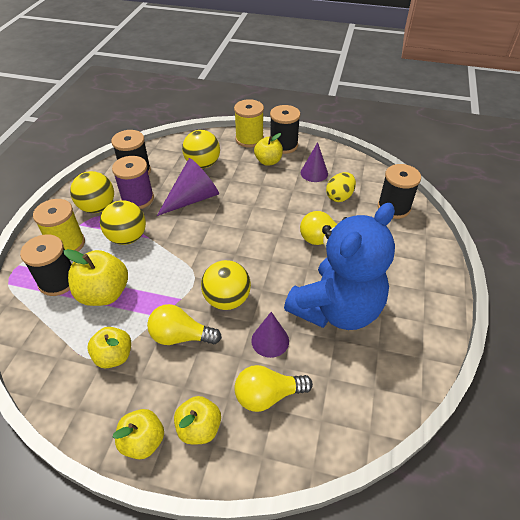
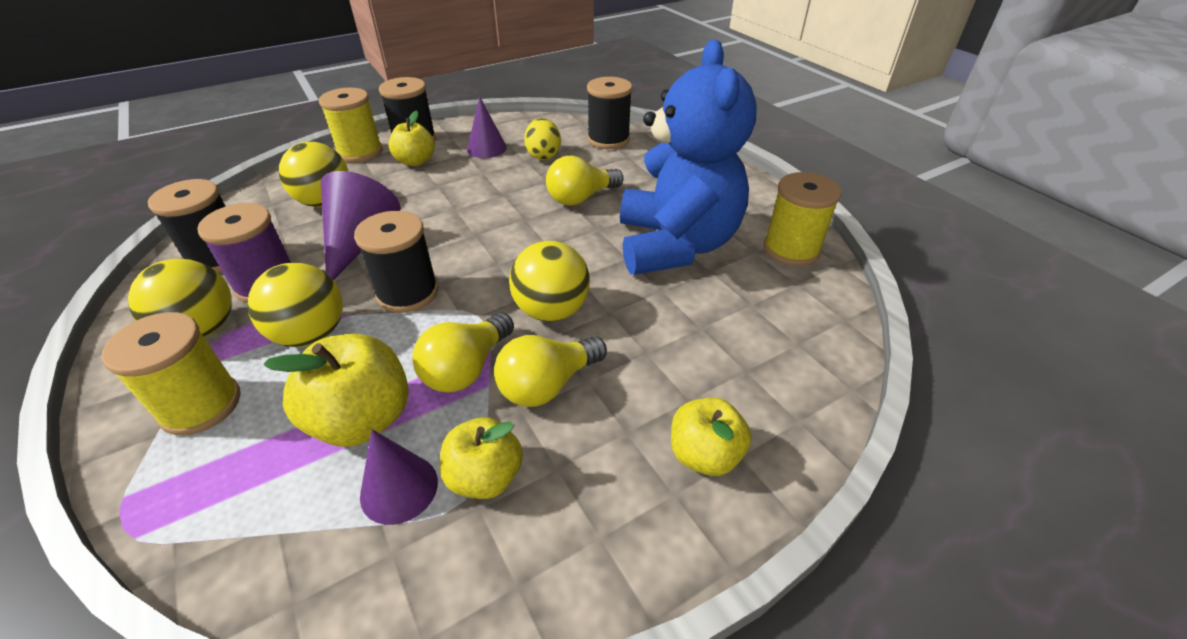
camera: 45 degrees left, 5 degrees down
black spool [20,234,72,296] -> black spool moved to [354,211,438,313]
yellow apple [113,409,164,459] -> none
yellow light bulb [234,365,313,412] -> yellow light bulb moved to [412,312,514,393]
purple cone [251,312,289,358] -> purple cone moved to [360,429,438,525]
none -> yellow spool [764,172,842,266]

